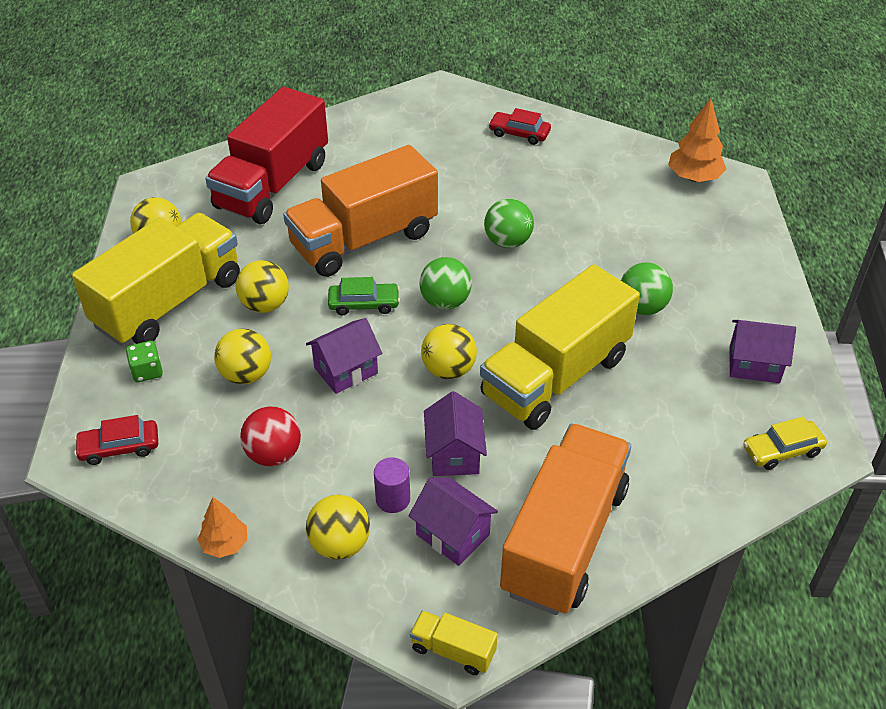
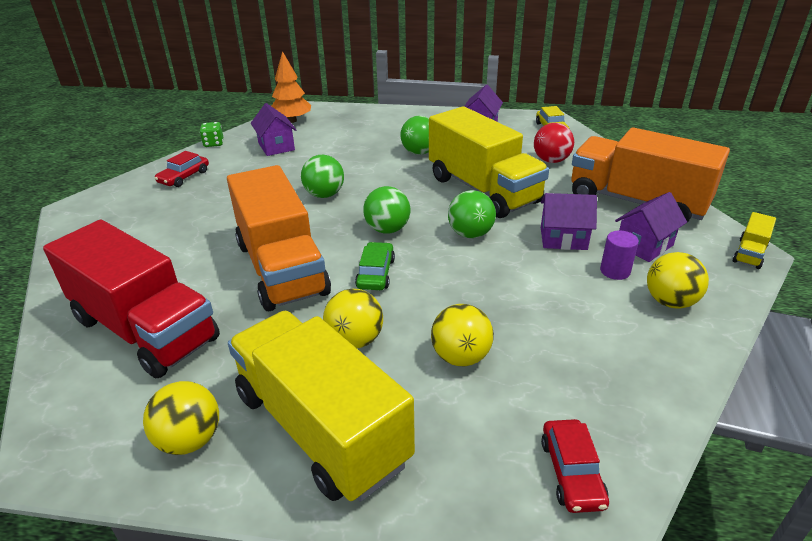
camera: 80 degrees left, 10 degrees down
green dice [126,341,163,382] -> green dice moved to [200,122,223,147]
orange tree [197,497,247,558] -> none
red ball [240,406,301,466] -> red ball moved to [534,123,574,163]
purple house [306,318,382,394] -> purple house moved to [251,103,296,156]
yellow ball [421,324,477,379] -> green ball [448,190,496,238]

